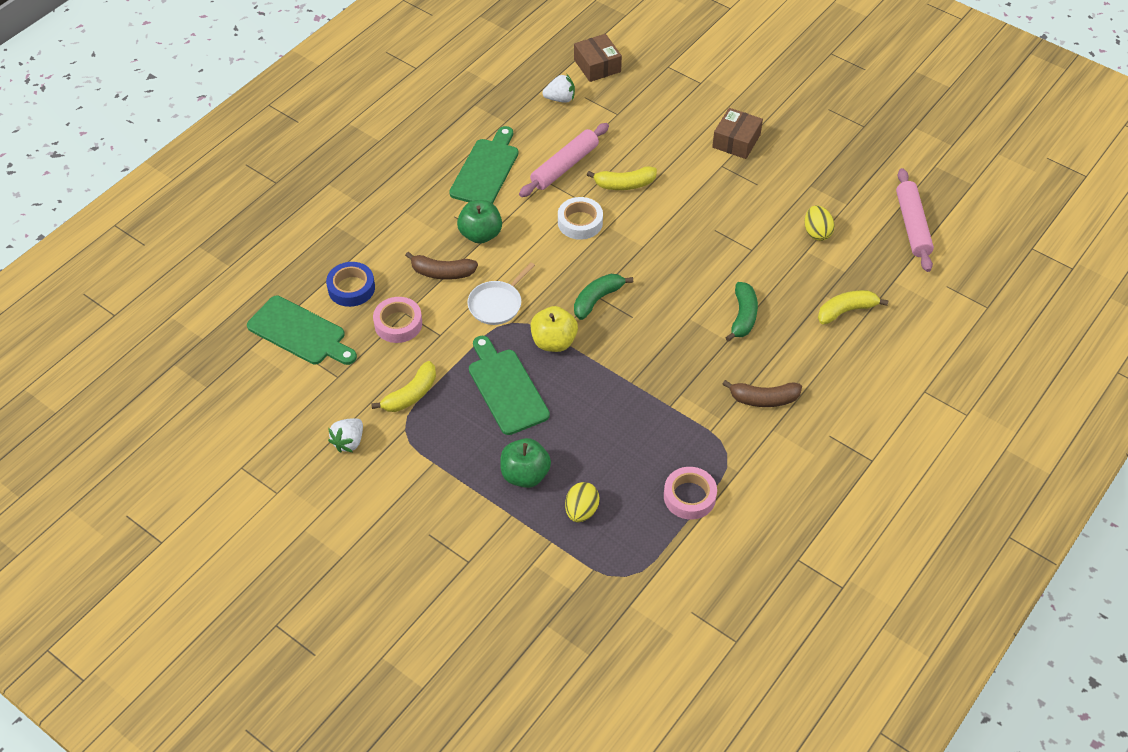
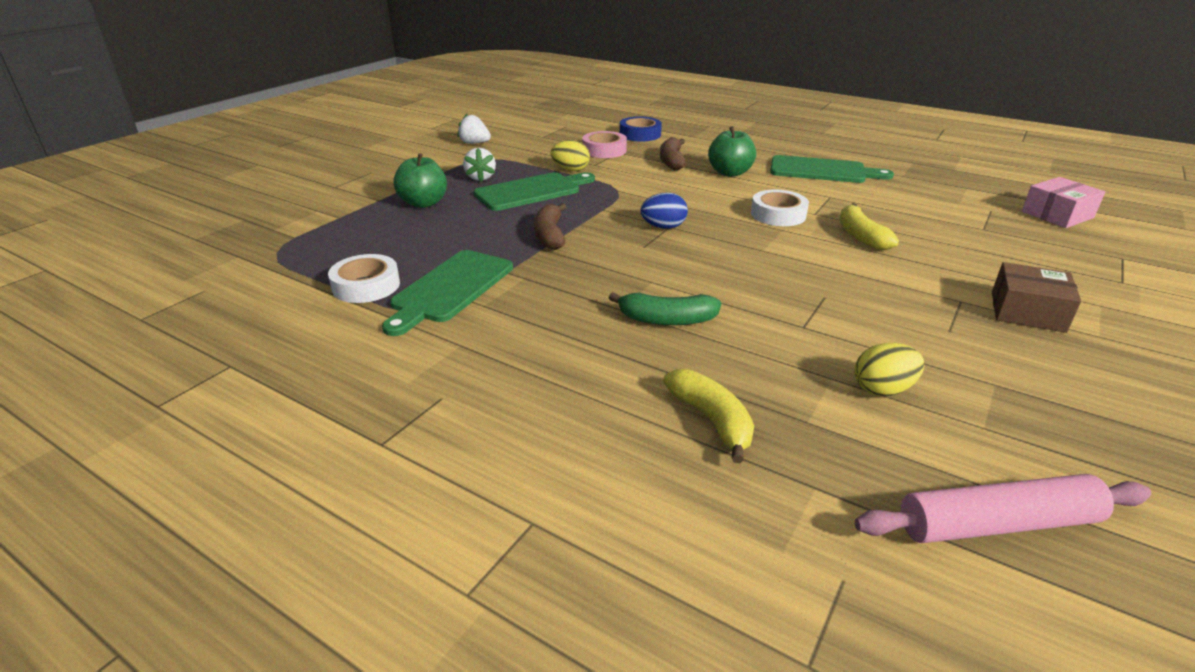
camera: 85 degrees right, 20 degrees down
green cutting board [247,296,357,365] -> green cutting board moved to [382,250,513,336]
yellow banana [371,361,436,412] -> none
white pan [467,263,535,325] -> none
pink rolling pin [519,123,609,197] -> none
yellow apple [531,306,578,352] -> none
white strawberry [542,75,575,103] -> white strawberry moved to [463,148,496,182]
yellow egg [565,482,600,522] -> yellow egg moved to [551,140,590,171]
brown box [574,34,622,82] -> pink box [1022,177,1105,228]
green banana [574,274,633,320] -> blue egg [640,193,688,229]
pink tape [664,467,717,519] -> white tape [328,254,400,303]
brown banana [722,380,802,407] -> brown banana moved to [534,203,566,250]

